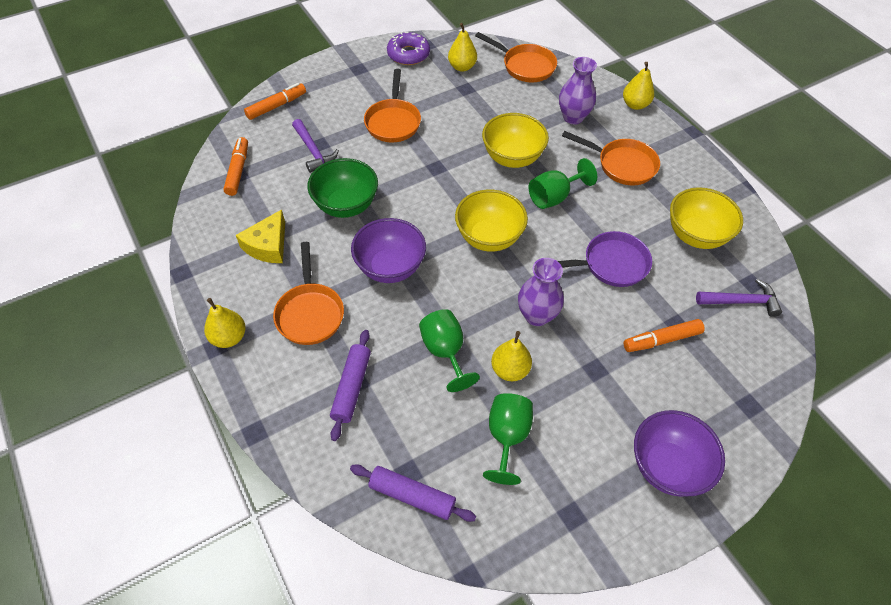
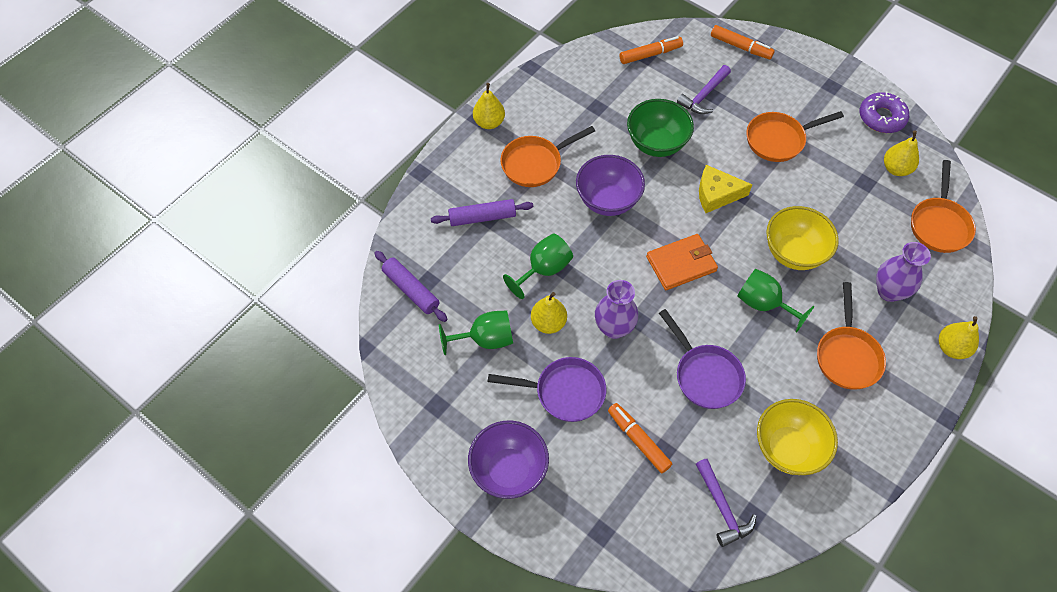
camera: 70 degrees right, 5 degrees up
yellow cheese [236,209,285,263] -> yellow cheese moved to [699,165,753,213]
purple rolling pin [350,464,476,522] -> purple rolling pin turned 45 degrees counterclockwise [375,251,448,322]
yellow bowl [455,189,528,252] -> orange wallet [646,234,718,290]
none -> purple pan [488,357,606,422]

